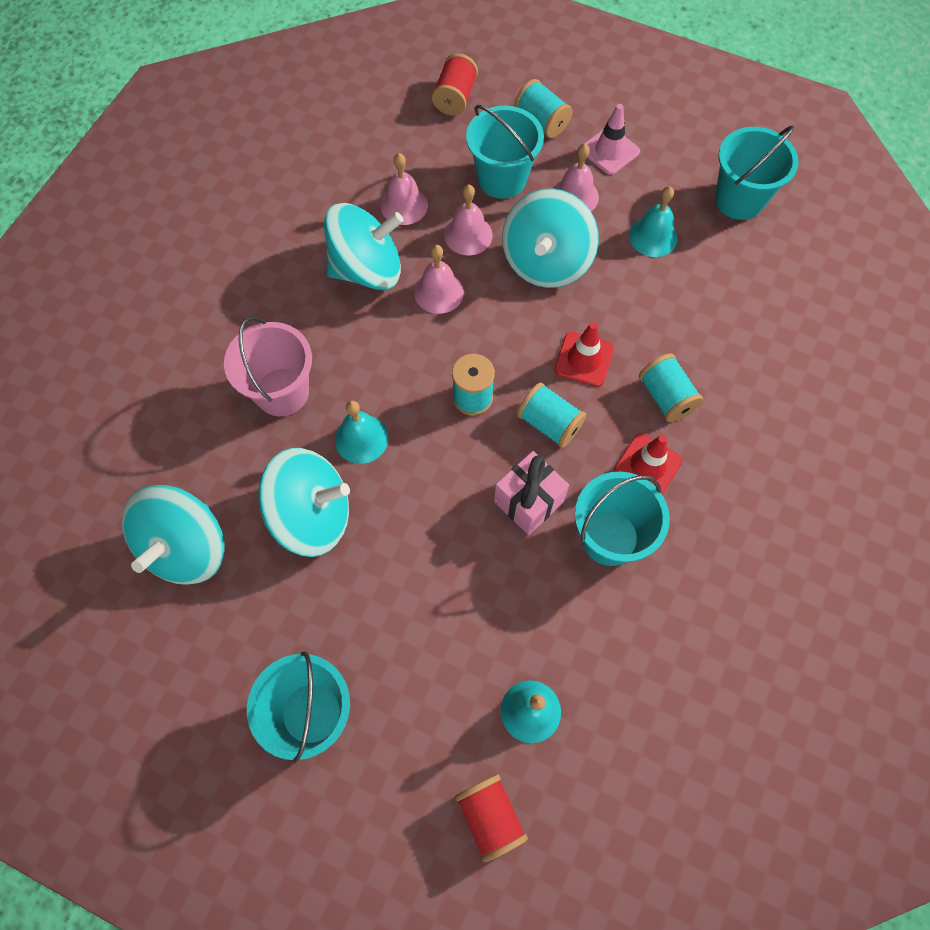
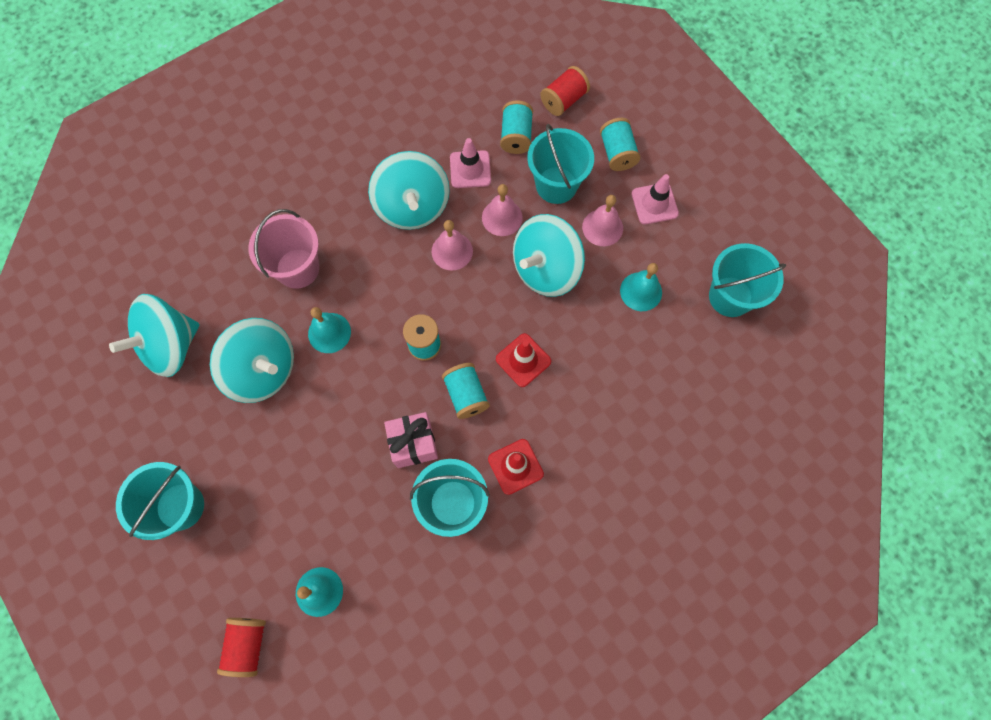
camera: 30 degrees right, 5 degrees up
turquoise spinning top [324,203,404,290] -> turquoise spinning top turned 60 degrees clockwise [368,151,450,230]
pink bell [381,153,428,225] -> pink traffic cone [450,138,491,188]
turquoise spool [639,353,703,422] -> turquoise spool moved to [500,100,533,154]

